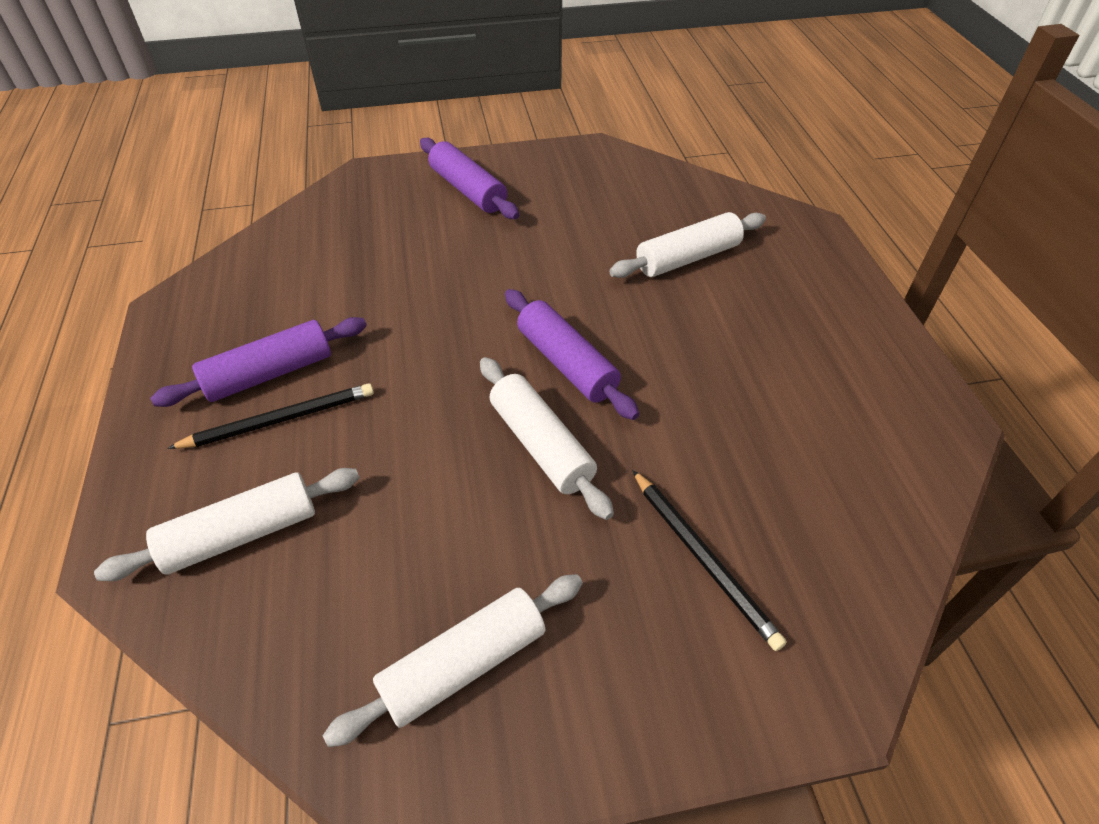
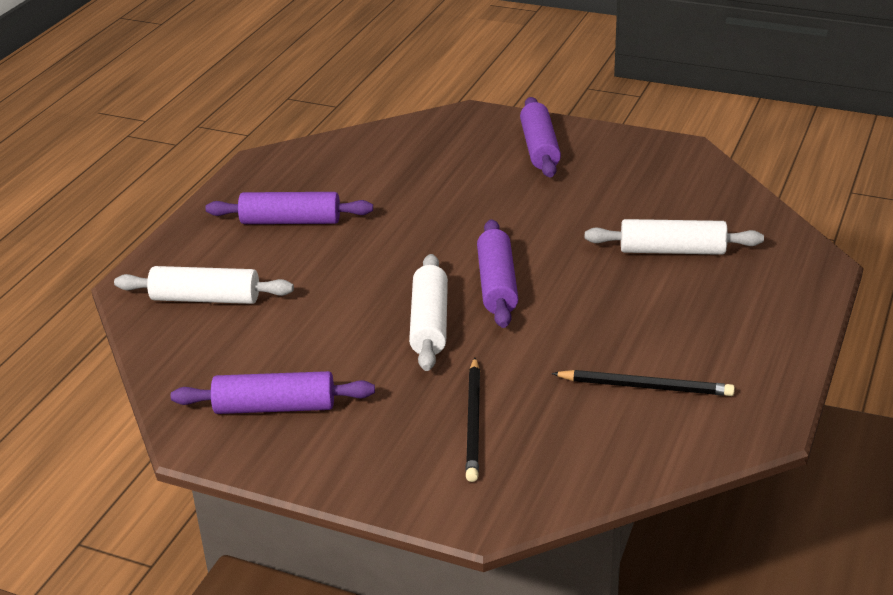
camera: 35 degrees right, 15 degrees down
black pencil [167,383,374,449] -> black pencil moved to [551,370,735,396]
white rolling pin [323,574,583,747] -> purple rolling pin [171,371,375,414]

